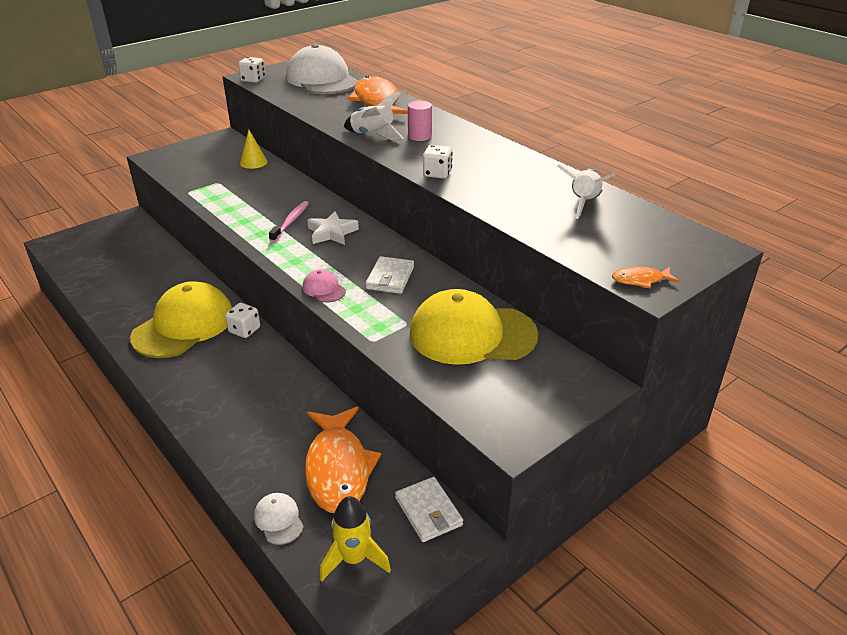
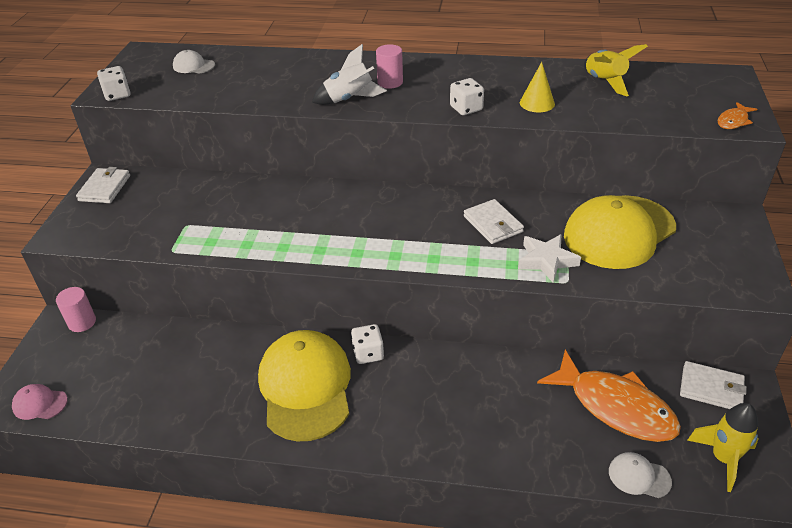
camera: 40 degrees left, 5 degrees up
yellow cone [240,130,268,169] -> yellow cone moved to [520,62,555,112]
pink toothbrush [269,201,309,242] -> none
white cap [286,44,358,94] -> white cap [173,50,215,74], size x0.42
pink cap [303,269,346,302] -> pink cap moved to [12,384,68,420]
white star [307,211,359,245] -> white star moved to [518,234,581,283]
orange fish [347,76,408,114] -> none
white rocket [557,164,615,219] -> yellow rocket [584,44,648,96]
none -> pink cylinder [56,287,96,332]
none -> white wallet [76,167,130,203]

